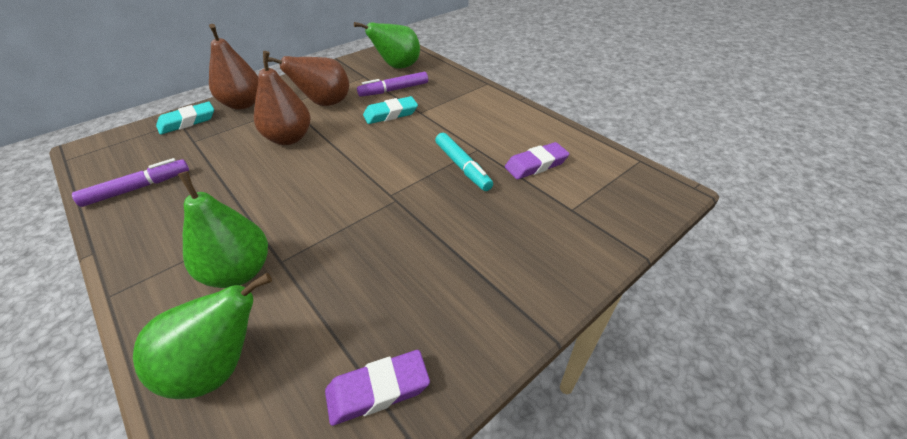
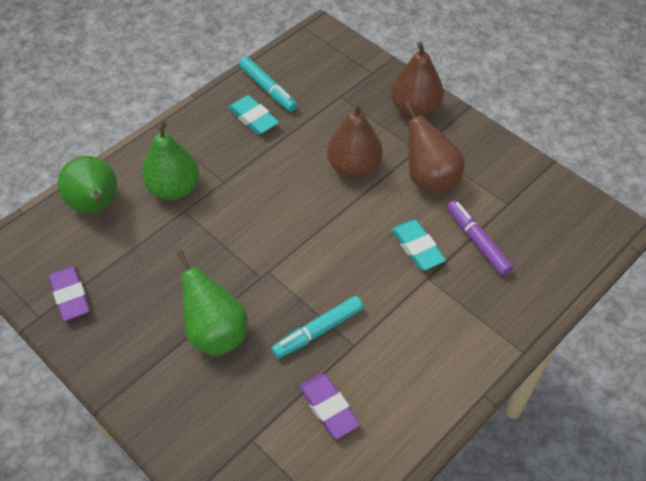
camera: 85 degrees right, 10 degrees up
purple marker [72,158,189,207] -> turquoise marker [239,57,297,112]
turquoise eraser [156,102,214,135] -> turquoise eraser moved to [228,95,279,135]
green pear [354,22,420,69] -> green pear moved to [176,250,247,356]

